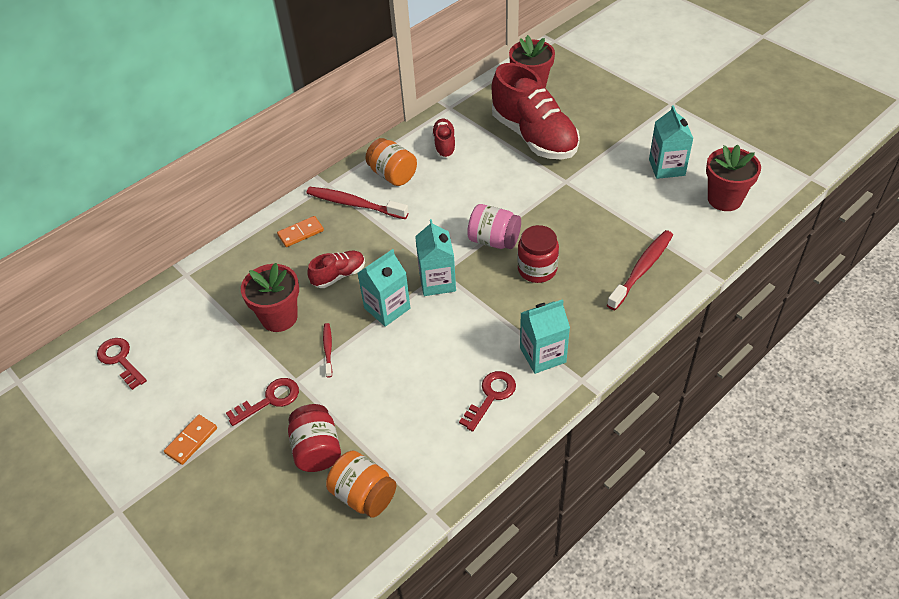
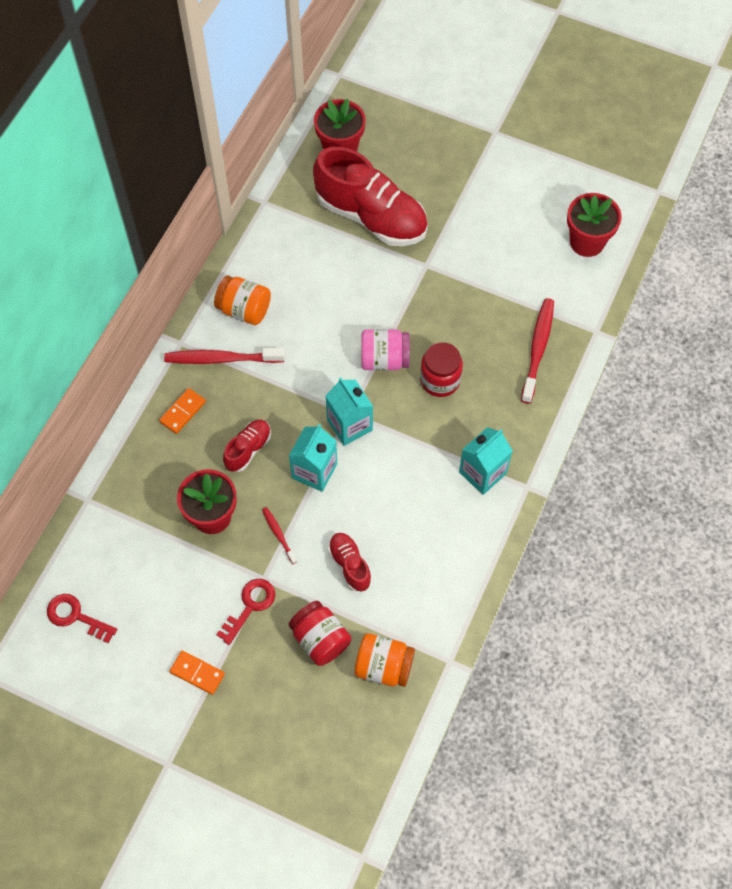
camera: 25 degrees left, 15 degrees up
orange domino [164,415,217,465] -> orange domino turned 75 degrees counterclockwise [169,651,225,695]
red shoe [432,119,456,158] -> red shoe moved to [328,533,372,592]
red key [459,371,516,432] -> none
turquoise carton [649,105,694,179] -> none

